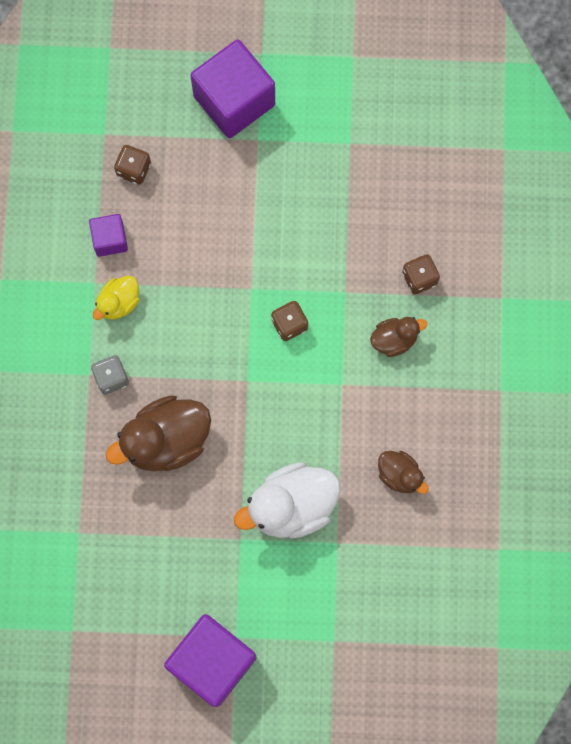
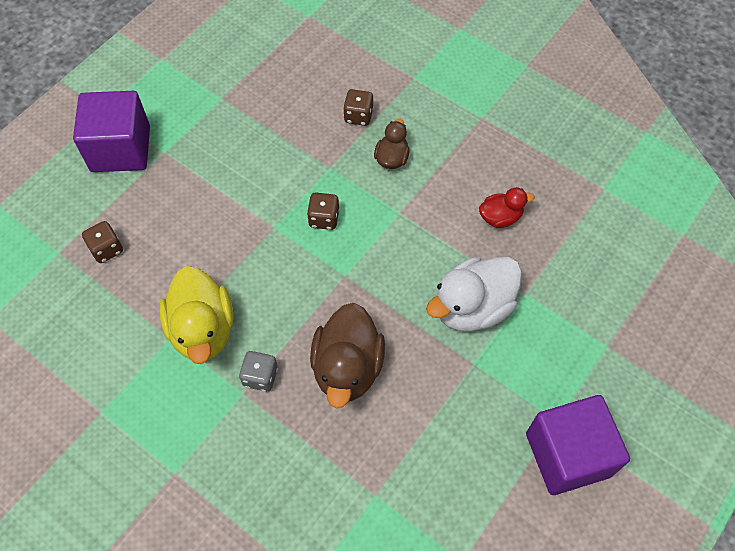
camera: 55 degrees left, 15 degrees down
purple cube [89,214,128,257] -> none
yellow duck [93,276,140,320] -> yellow duck [159,266,234,364], size x1.86
white duck [234,462,341,538] -> white duck turned 45 degrees clockwise [426,257,522,332]
brown duck [378,451,429,494] -> red duck [479,187,534,228]

